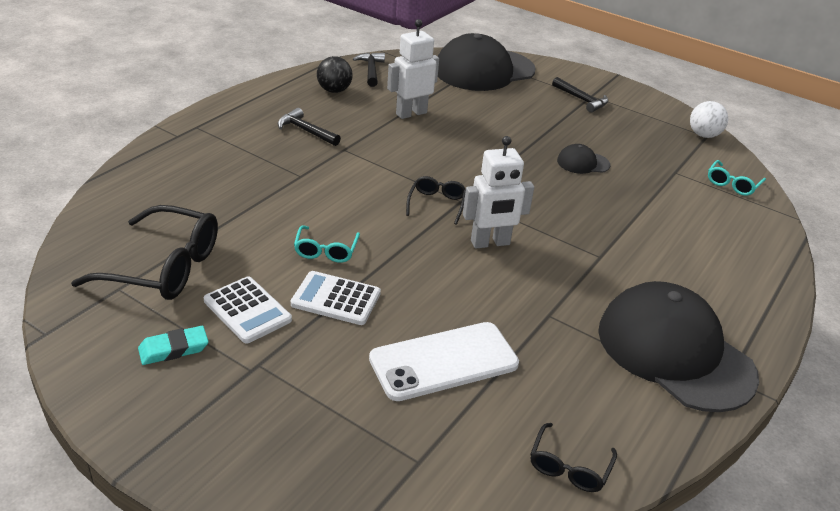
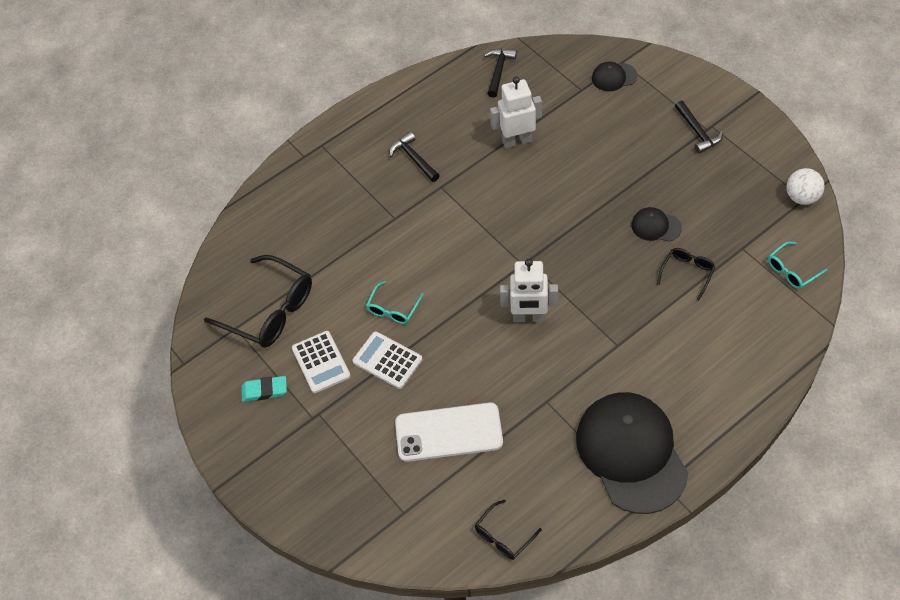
camera: 25 degrees right, 20 degrees up
black ball [317,56,353,93] -> none
black glasses [406,176,466,225] -> black glasses moved to [657,248,715,301]
black cap [438,33,536,91] -> black cap [592,61,638,91], size x0.43

